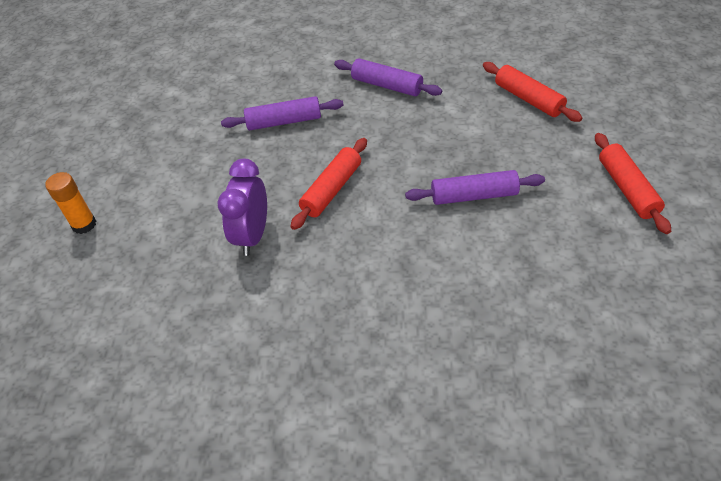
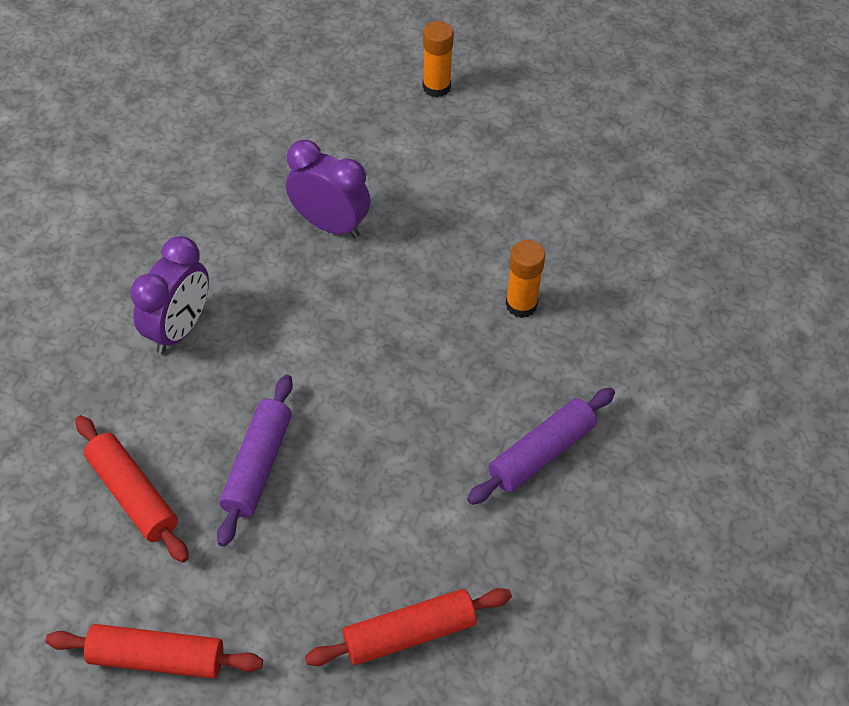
camera: 105 degrees right, 5 degrees up
purple rolling pin [221,96,343,130] -> orange glue stick [506,240,545,318]
red rolling pin [290,138,367,230] -> red rolling pin moved to [75,415,189,563]
none -> purple clock [130,236,209,354]

